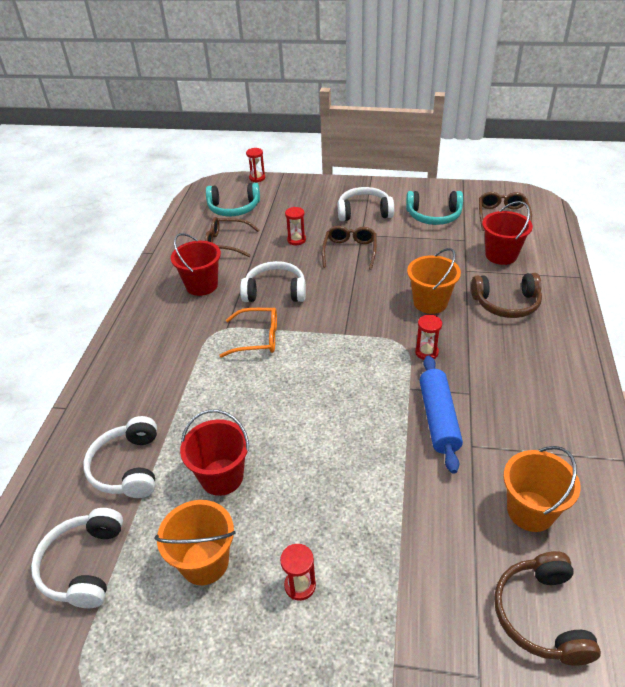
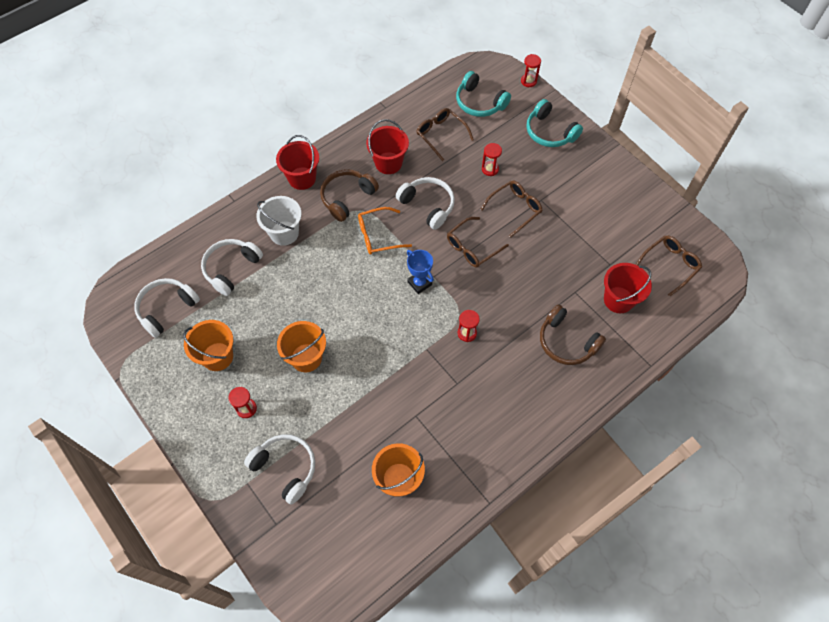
camera: 40 degrees right, 20 degrees up
red bucket [180,410,249,496] -> red bucket moved to [276,135,319,190]
orange glasses [219,308,277,358] -> orange glasses turned 120 degrees clockwise [358,207,412,255]
white headphones [338,187,394,221] -> white headphones moved to [244,434,315,504]
turquoise headphones [406,191,463,225] -> turquoise headphones moved to [526,99,583,147]
orange bucket [407,248,461,314] -> orange bucket moved to [277,321,326,372]
blue rolling pin [419,355,463,474] -> none
brown headphones [494,551,601,666] -> brown headphones moved to [320,169,379,222]
none -> white bucket [256,196,302,246]
none -> blue trophy [407,250,434,294]
none -> brown glasses [447,217,509,268]

